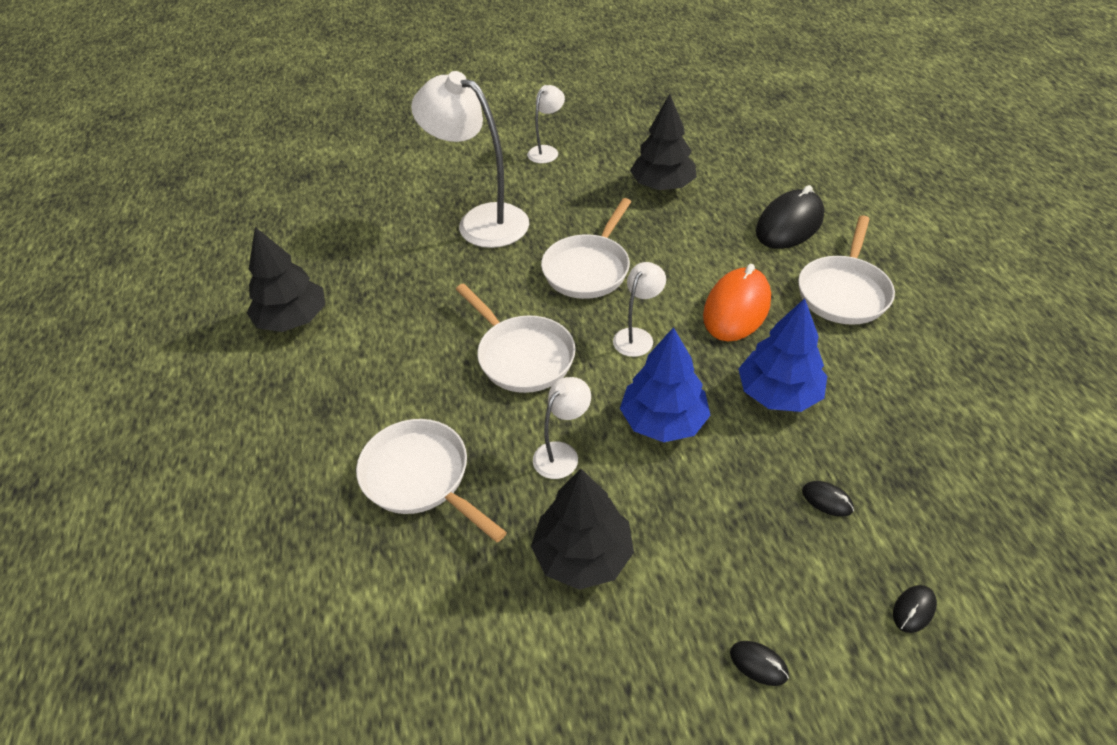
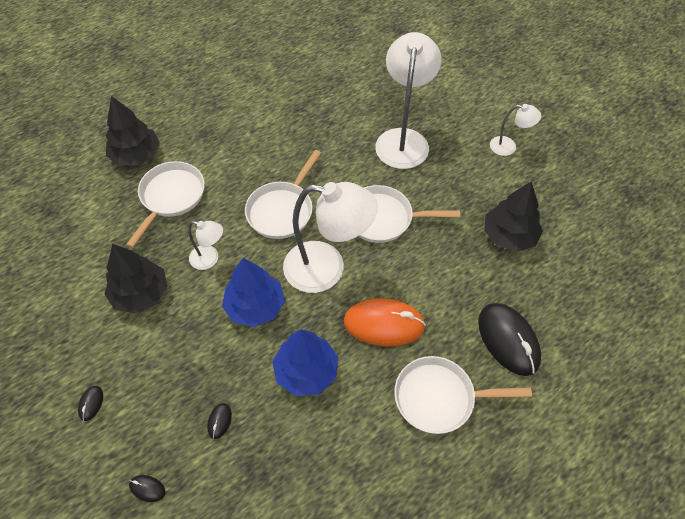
camera: 65 degrees right, 10 degrees up
black tree [247,227,325,332] -> black tree moved to [105,96,160,165]
white lamp [613,262,666,357] -> white lamp [283,182,378,293], size x2.04
black mouse [756,185,824,249] -> black mouse turned 45 degrees clockwise [478,303,541,376]

